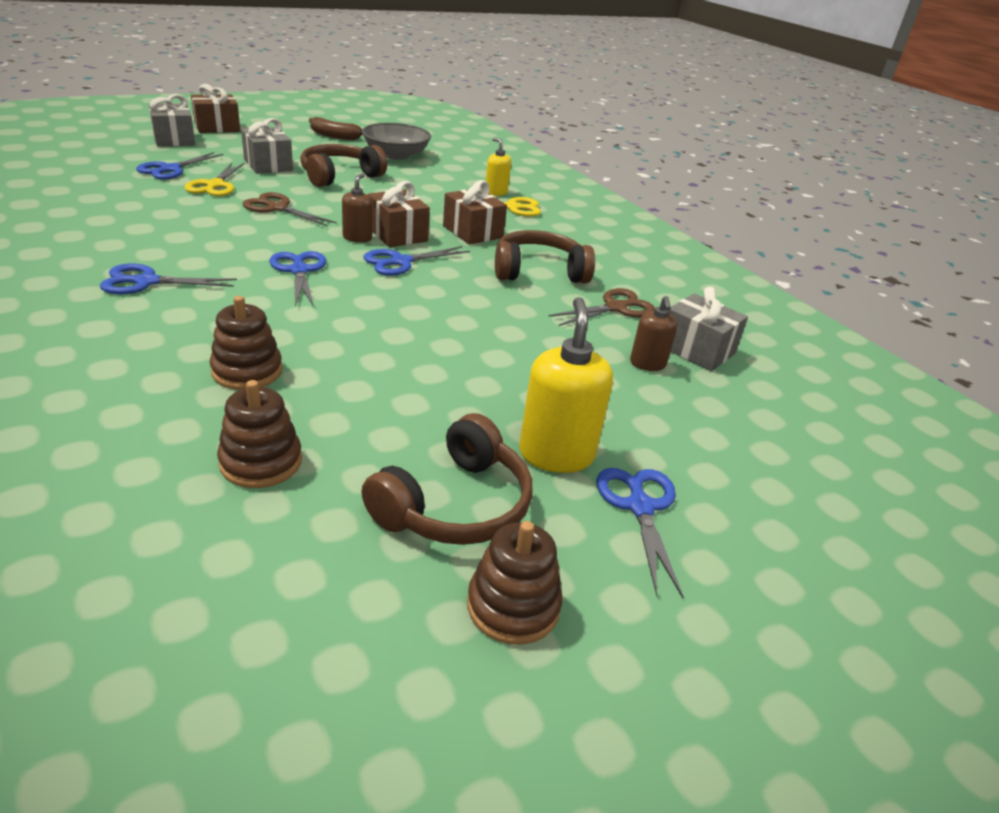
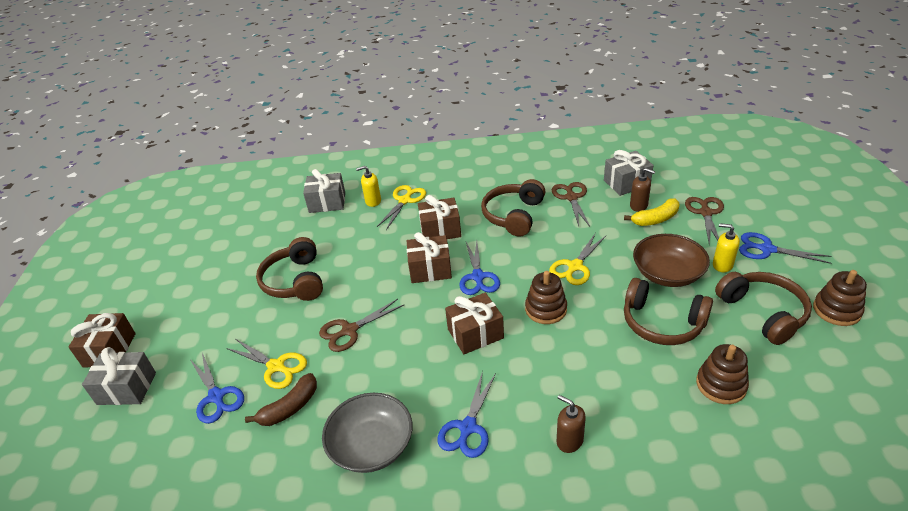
camera: 55 degrees left, 5 degrees up
brown stacking toy [210,296,283,390] -> brown stacking toy moved to [525,271,567,324]
grey gift [241,118,293,174] -> grey gift moved to [303,169,345,213]
blue scissors [269,251,327,307] -> brown gift [445,293,504,354]
brown banana [309,117,363,140] -> brown banana moved to [245,373,317,426]
brown soap dispenser [342,173,372,243] -> brown soap dispenser moved to [557,395,586,453]
grey bowl [362,123,431,160] -> grey bowl moved to [322,393,412,473]
yellow soap dispenser [519,297,613,473] -> yellow soap dispenser [713,223,740,272], size x0.58
none -> yellow scissors [549,233,606,285]
none -> yellow banana [624,199,679,226]
none -> brown headphones [624,278,713,345]
none -> brown bowl [633,234,710,287]
none -> brown scissors [685,197,724,245]

